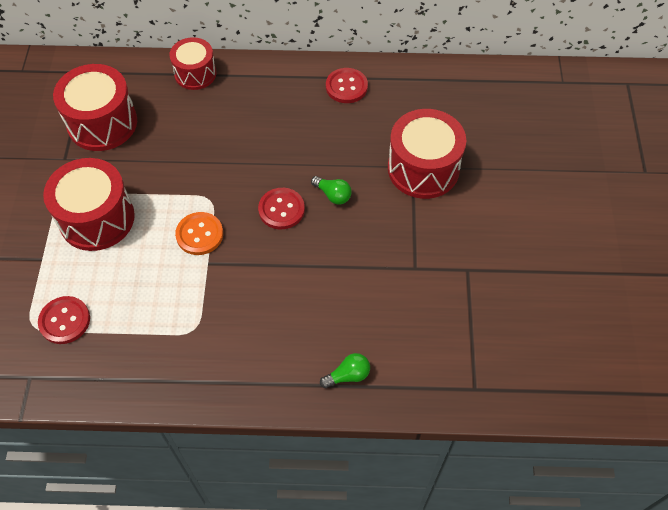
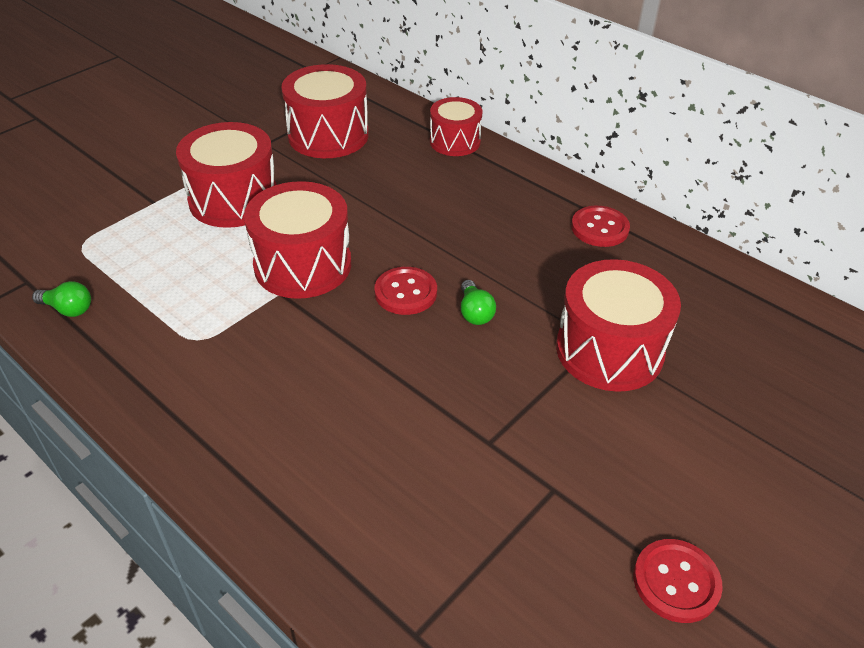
camera: 40 degrees right, 15 degrees down
red button [38,296,90,344] -> red button moved to [633,539,723,623]
orange button [175,212,223,255] -> red drum [244,181,351,299]
green light bulb [320,353,370,388] -> green light bulb moved to [32,281,91,317]

